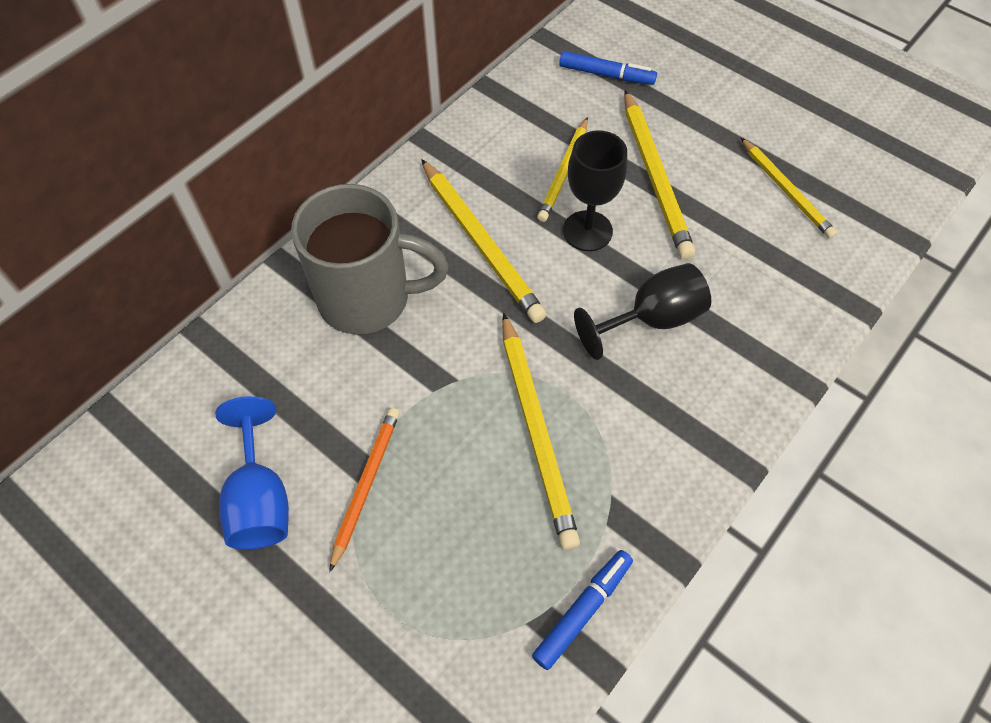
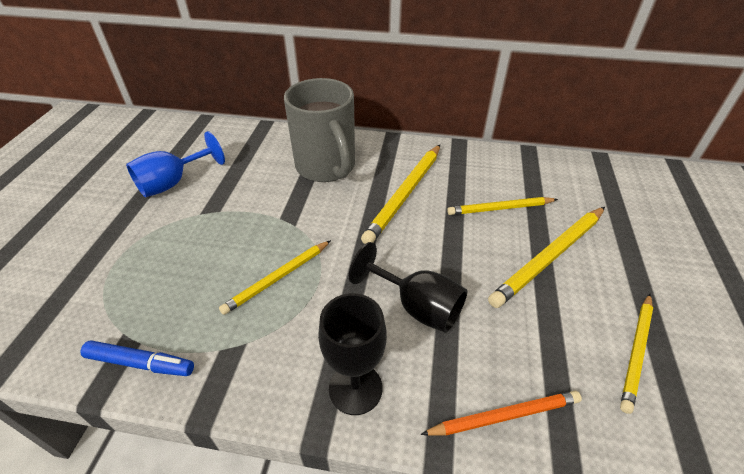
camera: 60 degrees right, 15 degrees down
orange pencil [329,408,400,572] -> orange pencil moved to [421,391,582,436]
yellow pencil [502,313,580,550] -> yellow pencil [219,240,331,315], size x0.65
blue marker [559,51,657,85] -> none
black goblet [563,130,627,251] -> black goblet moved to [318,293,387,415]

